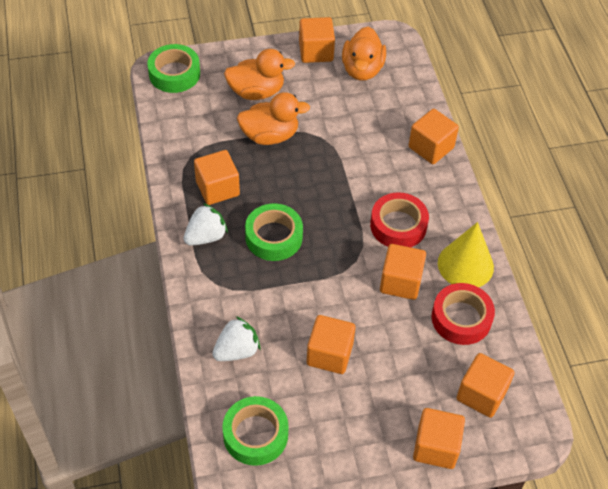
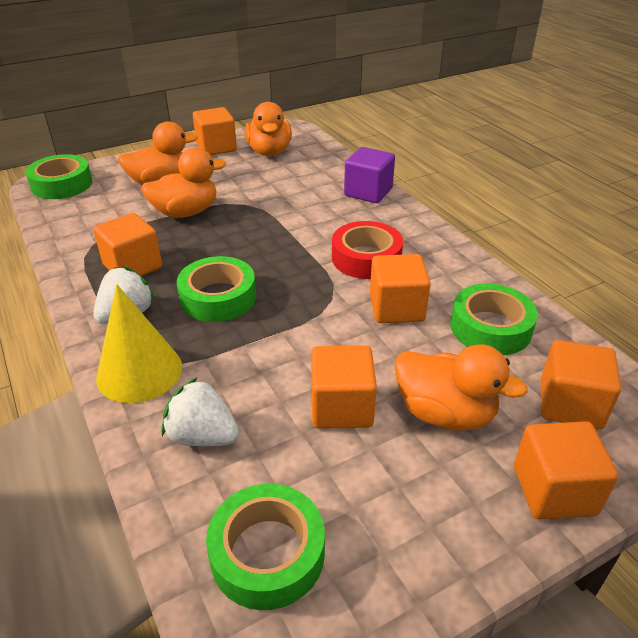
camera: 15 degrees left, 15 degrees down
white strawberry [212,316,260,361] -> white strawberry turned 105 degrees counterclockwise [162,377,239,446]
orange cube [409,109,459,164] -> purple cube [344,147,395,203]
red tape [432,283,495,345] -> green tape [450,284,538,355]
yellow cone [438,222,494,287] -> yellow cone moved to [96,285,182,403]
none -> orange duck [394,344,528,431]

